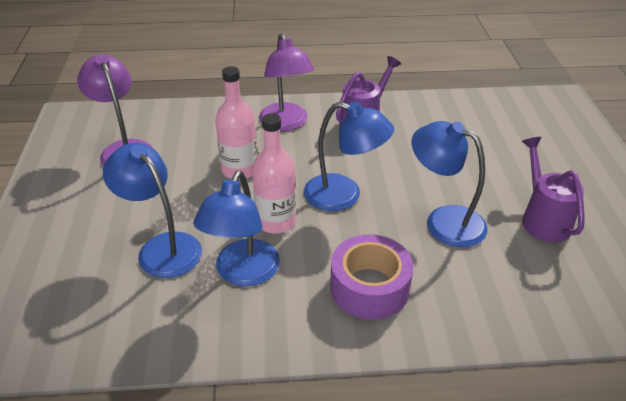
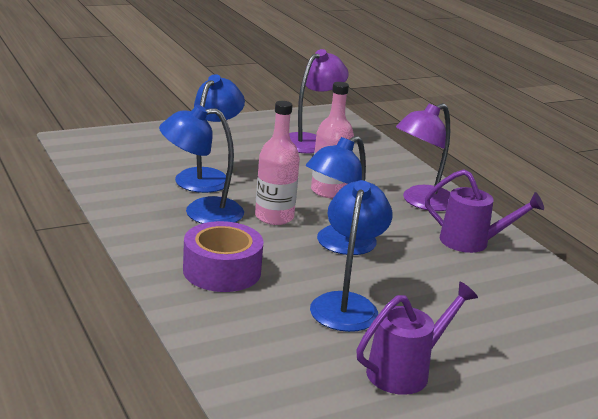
camera: 65 degrees right, 15 degrees down
blue lamp [304,102,394,211] -> blue lamp turned 45 degrees clockwise [306,136,377,255]

